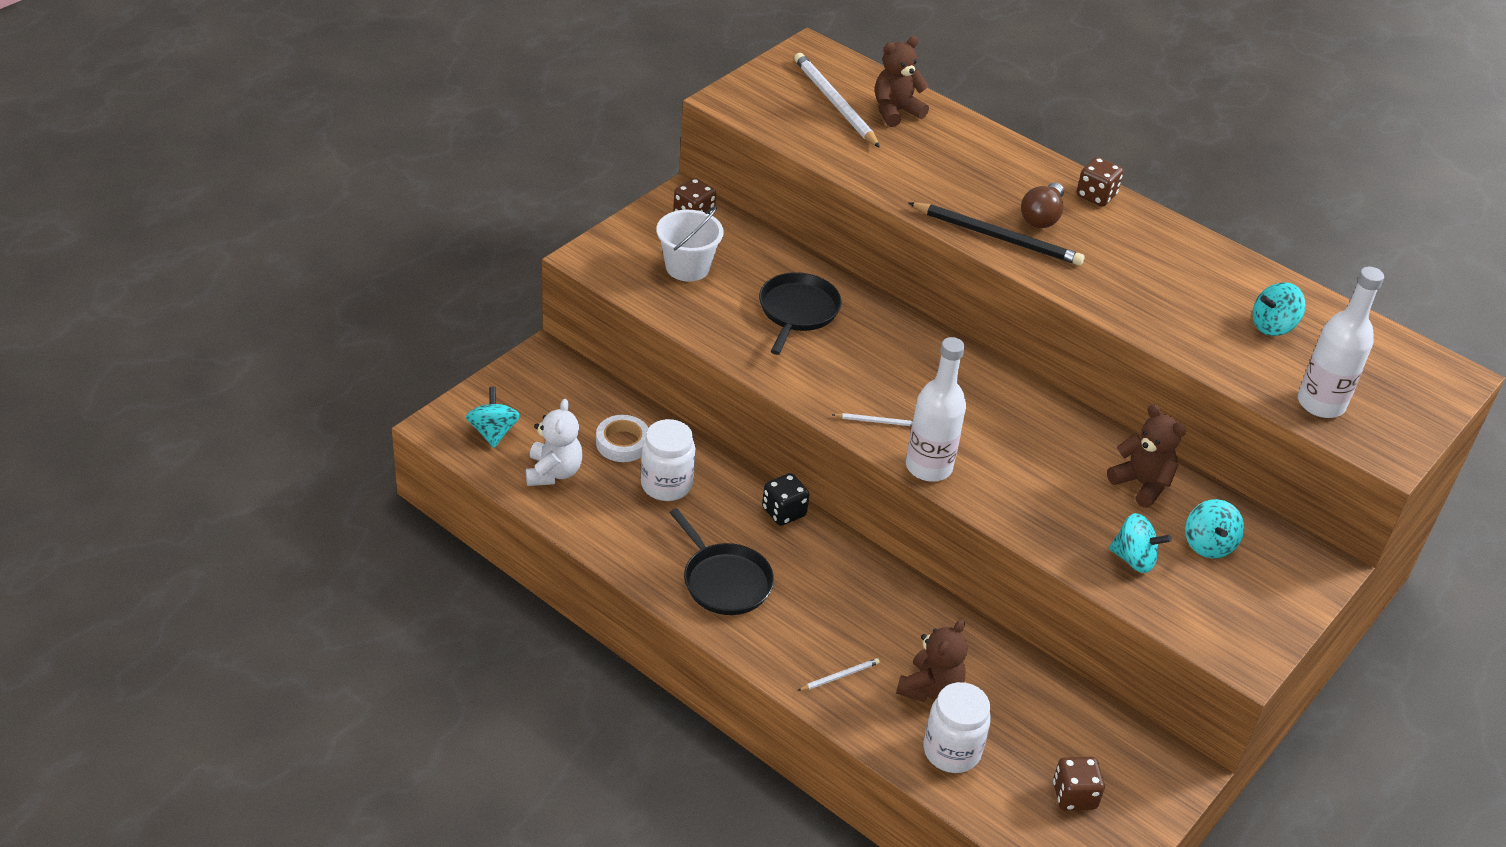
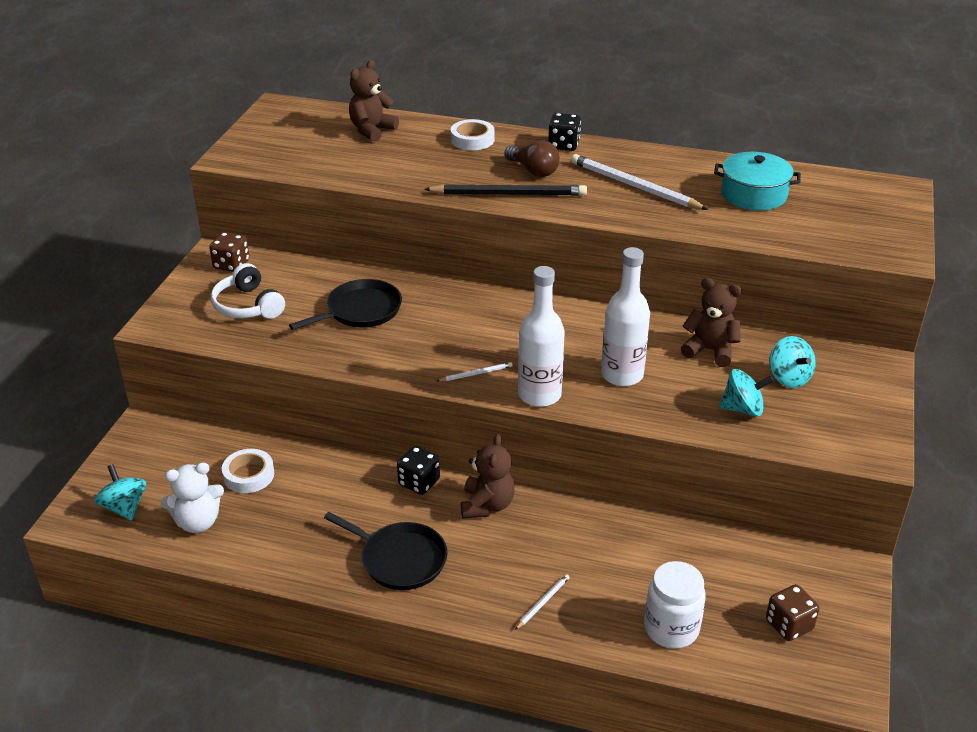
camera: 20 degrees left, 5 degrees down
white teddy bear [526,399,582,486] -> white teddy bear turned 90 degrees clockwise [161,462,224,533]
white jar [641,419,695,501] -> none
white bucket [657,206,724,282] -> white headphones [211,263,285,319]
black pan [759,272,841,355] -> black pan turned 60 degrees clockwise [289,279,402,330]
white pencil [794,53,880,148] -> white pencil moved to [571,154,708,210]
brown teddy bear [896,619,967,702] -> brown teddy bear moved to [461,434,515,518]
brown light bulb [1021,182,1064,228] -> brown light bulb turned 45 degrees counterclockwise [504,140,560,177]
brown dice [1076,157,1123,207] -> black dice [548,113,581,151]
turquoise spinning top [1253,282,1306,336] -> turquoise pot [714,152,801,211]
white bottle [1298,267,1384,418] -> white bottle moved to [601,247,650,386]
none -> white tape [451,119,495,150]

